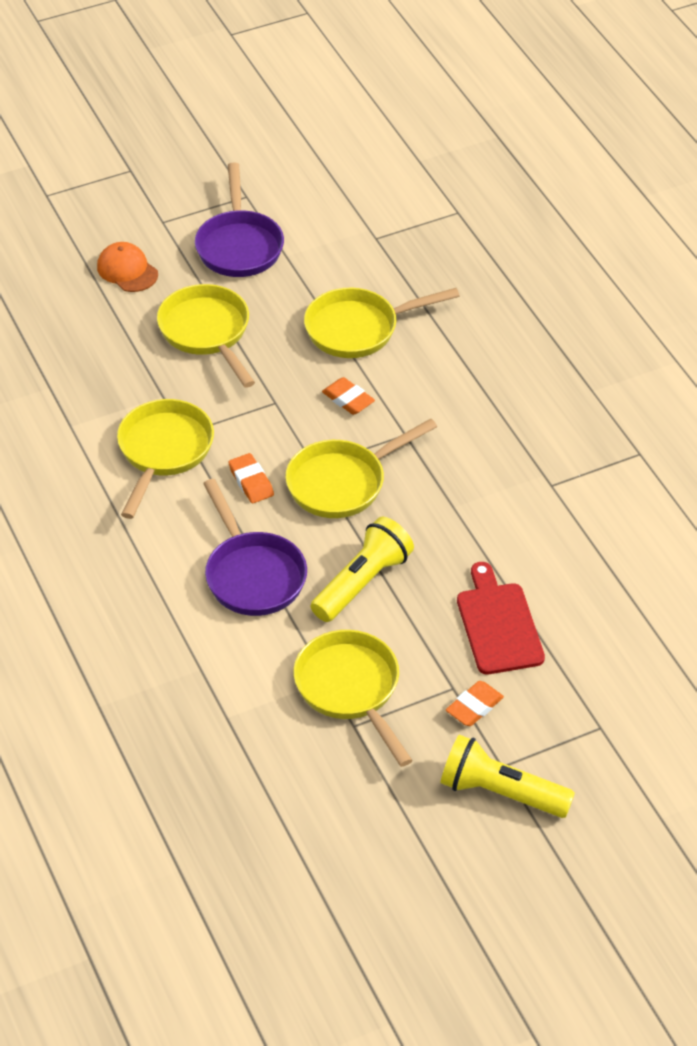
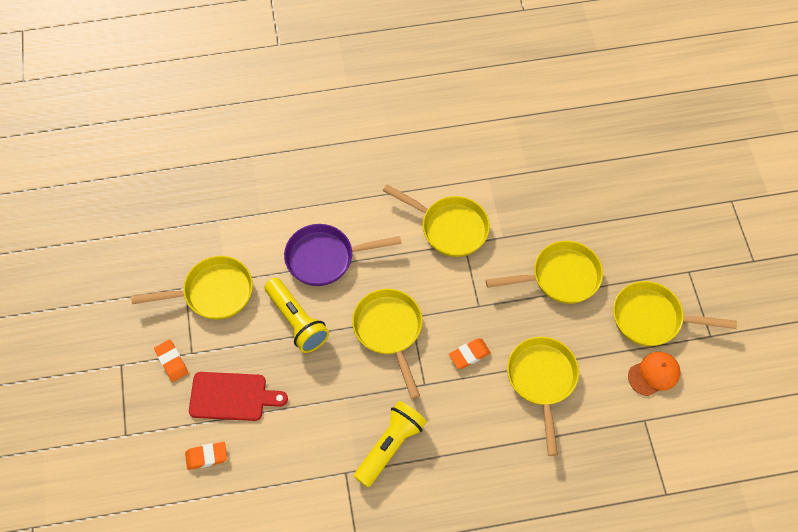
camera: 105 degrees right, 15 degrees up
orange cap [97,242,158,292] -> orange cap moved to [628,352,680,396]
purple pan [195,162,284,277] -> yellow pan [613,281,737,346]
orange eraser [229,453,274,503] -> orange eraser moved to [185,442,227,470]
yellow flashlight [441,735,575,818] -> yellow flashlight moved to [354,401,427,487]

